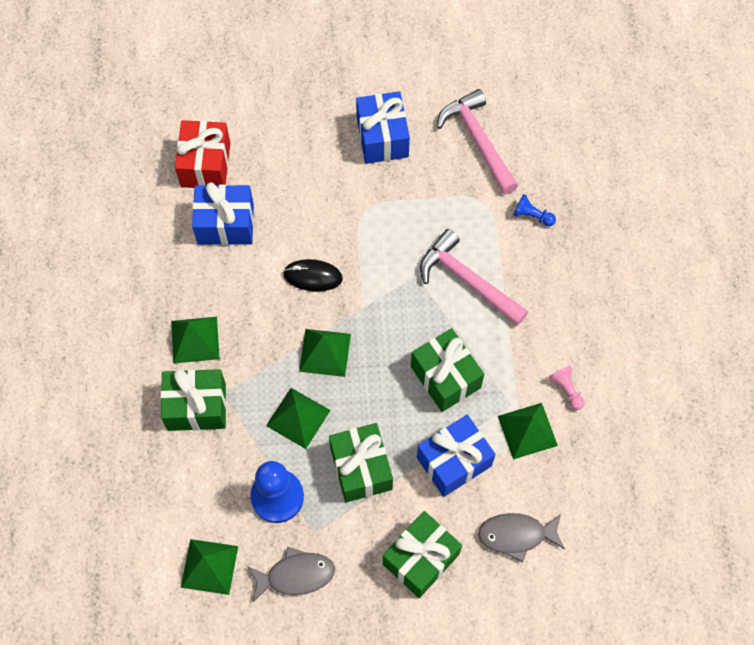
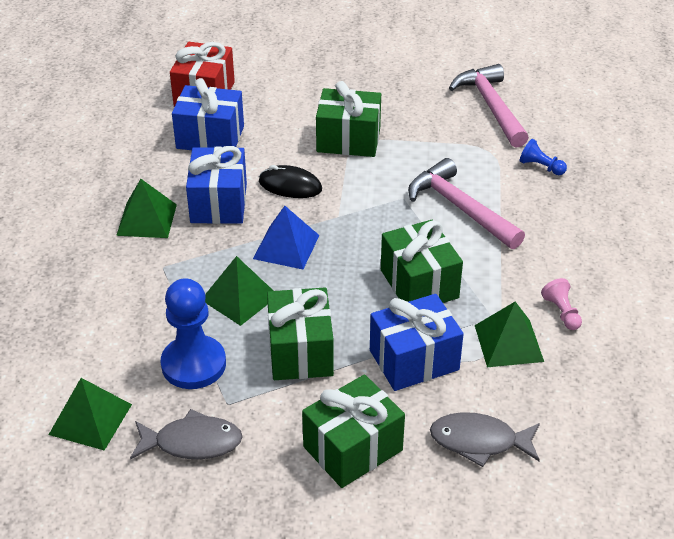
camera: 10 degrees right, 25 degrees down
green gift [161,369,226,431] -> green gift moved to [316,81,381,157]
green pyramid [299,329,351,377] -> blue pyramid [253,206,319,269]
blue gift [356,91,410,164] -> blue gift moved to [186,146,247,224]

